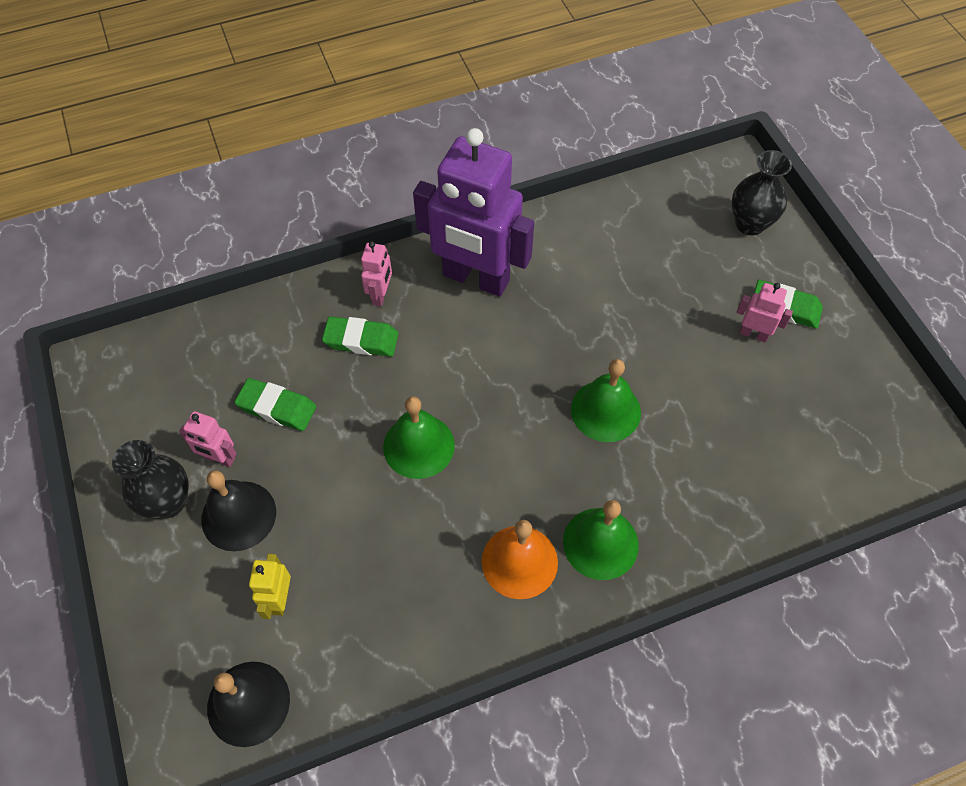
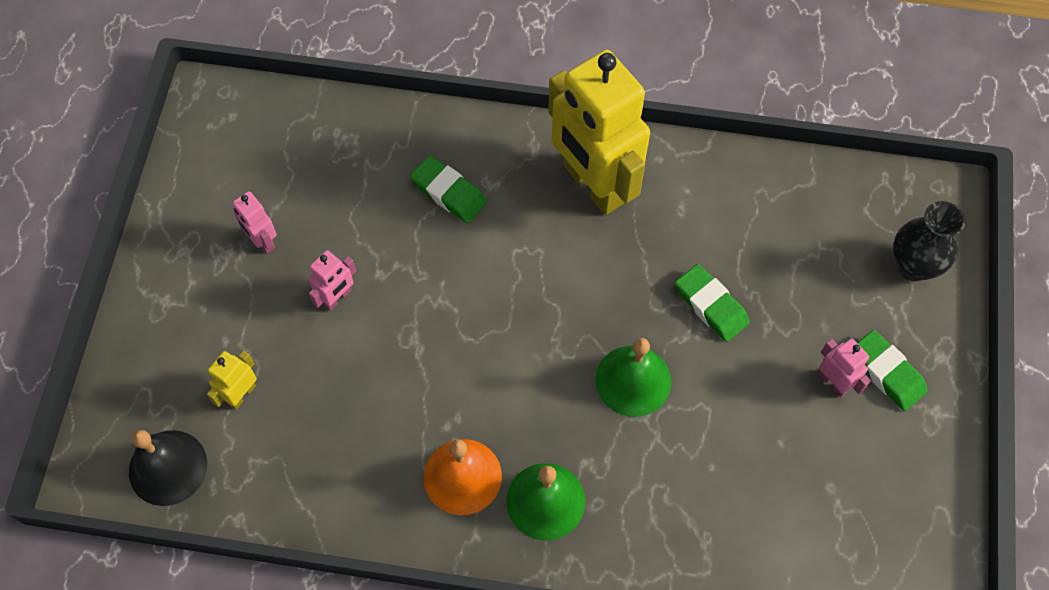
camera: 30 degrees right, 5 degrees up
black vase [112,440,189,519] -> none
black bell [201,471,276,551] -> none
green eraser [235,378,316,431] -> green eraser moved to [675,264,750,342]
pink robot [361,242,392,306] -> pink robot moved to [309,250,356,311]
green bell [383,396,455,479] -> none
purple robot [413,128,534,297] -> yellow robot [548,50,650,215]

